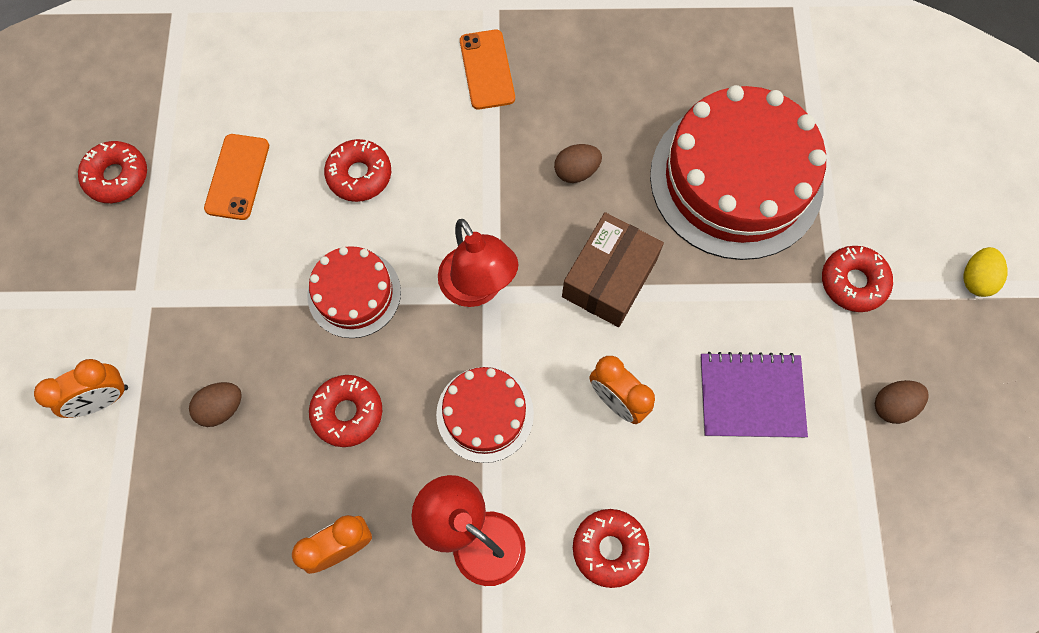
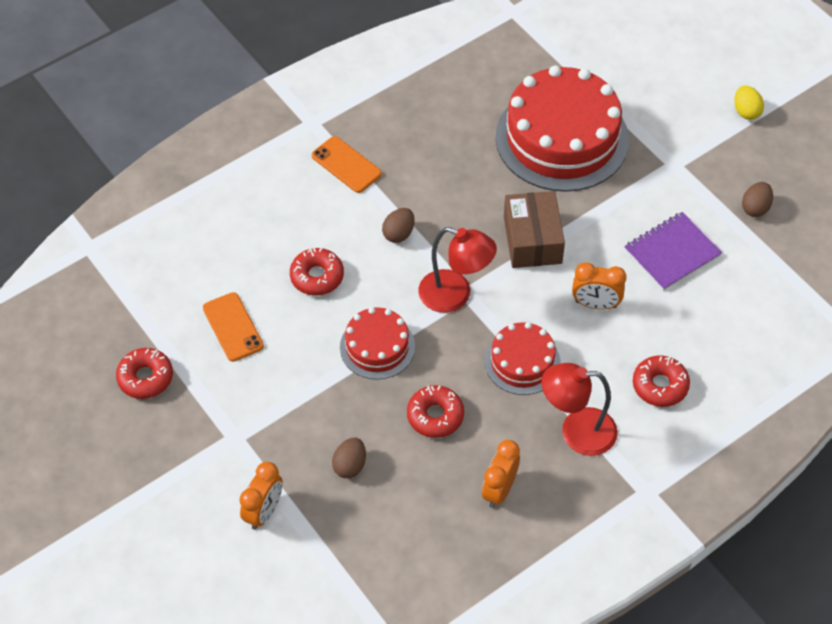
camera: 35 degrees left, 15 degrees down
brown egg [554,144,602,183] -> brown egg moved to [382,208,415,243]
red donut [822,246,893,312] -> none

